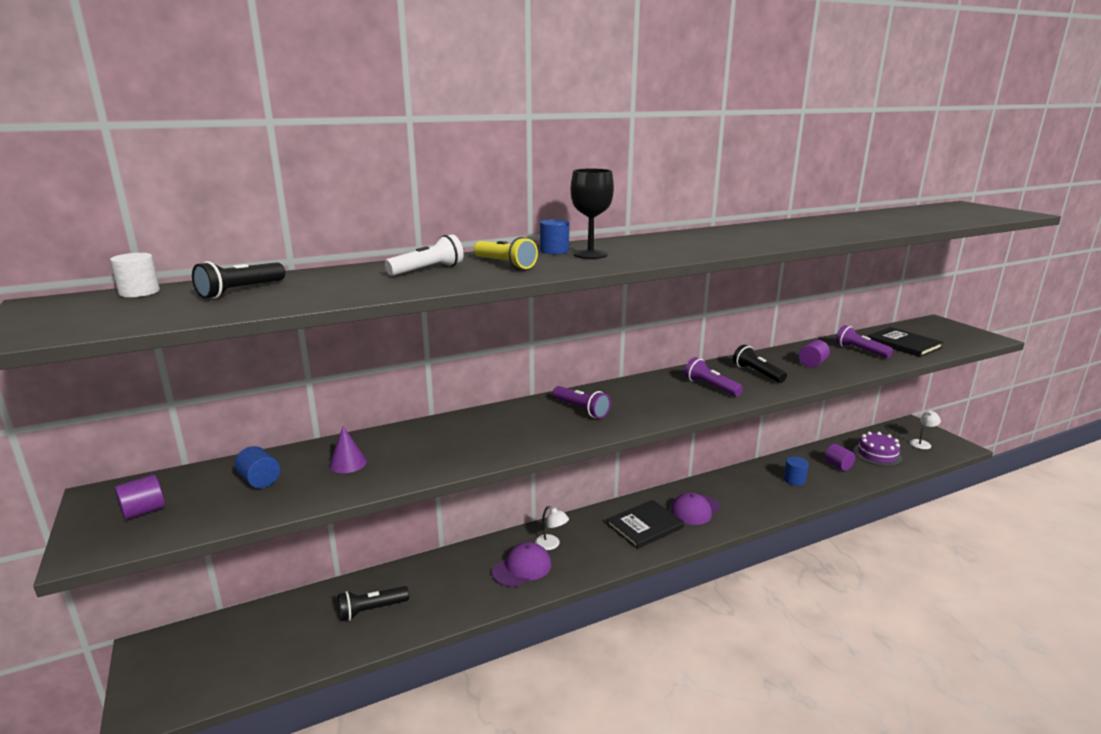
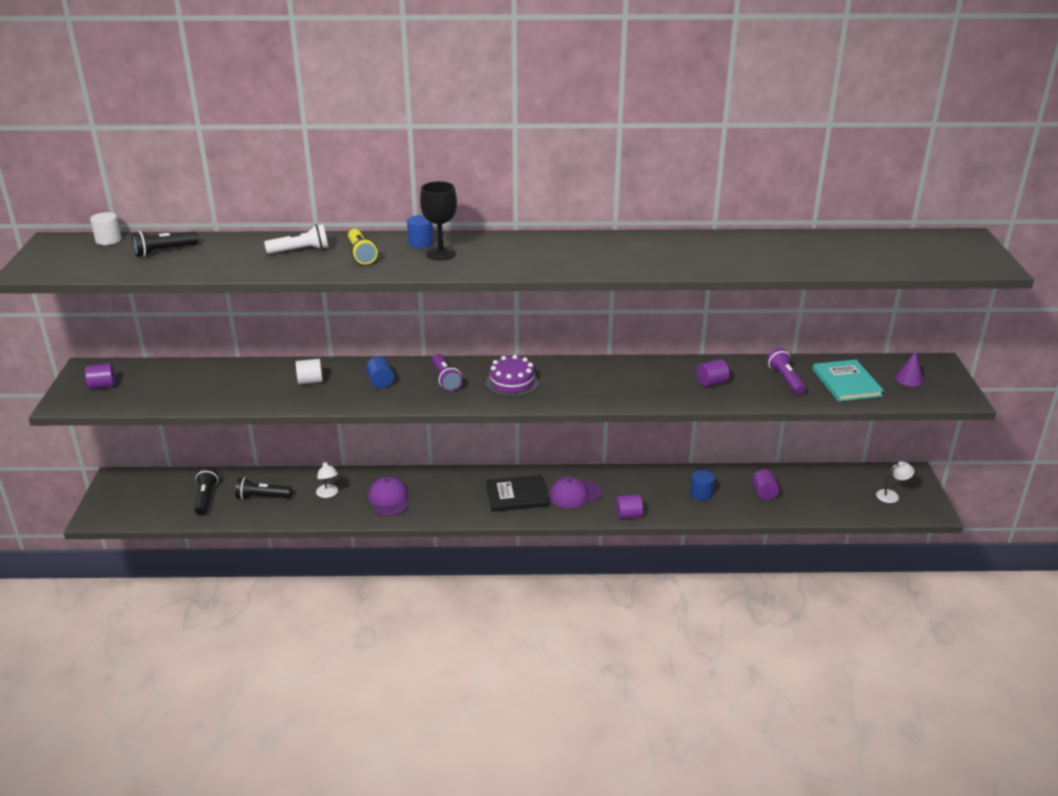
camera: 25 degrees right, 10 degrees up
blue cylinder [234,446,280,488] -> blue cylinder moved to [366,357,394,388]
purple cone [329,426,367,473] -> purple cone moved to [895,351,924,386]
purple cap [492,542,551,587] -> purple cap turned 90 degrees counterclockwise [368,477,408,516]
white lamp [535,506,569,550] -> white lamp moved to [316,460,338,498]
purple flashlight [684,357,743,397] -> none
black flashlight [733,345,787,383] -> black flashlight moved to [195,468,218,515]
purple cake [853,432,902,466] -> purple cake moved to [486,355,539,397]
black book [868,327,944,357] -> turquoise book [813,359,884,401]
none -> white cylinder [296,359,323,384]
none -> purple cylinder [615,494,643,519]

